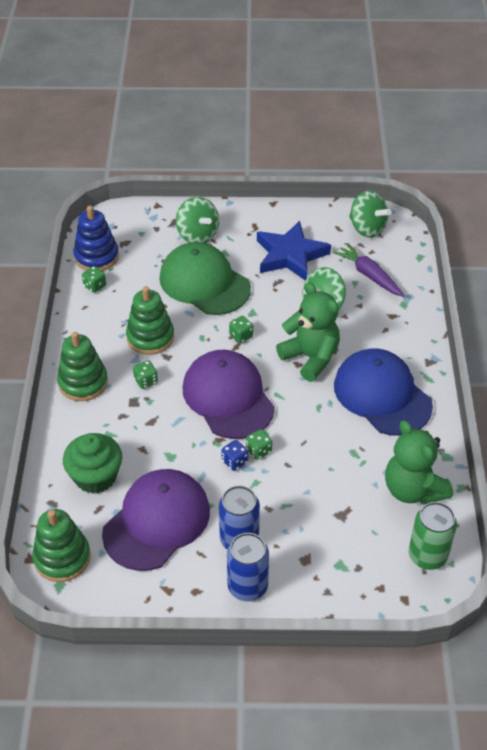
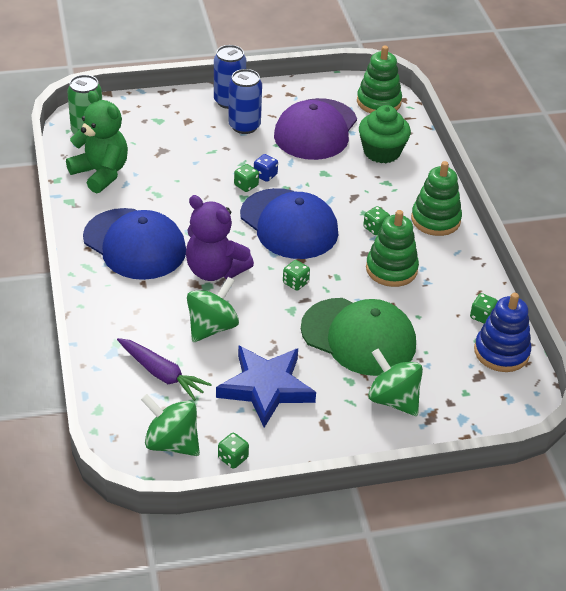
camera: 165 degrees right, 5 degrees down
purple cap [183,350,275,439] -> blue cap [240,188,338,259]
green teddy bear [276,282,340,382] -> purple teddy bear [186,195,254,281]
none -> green dice [218,433,249,469]

